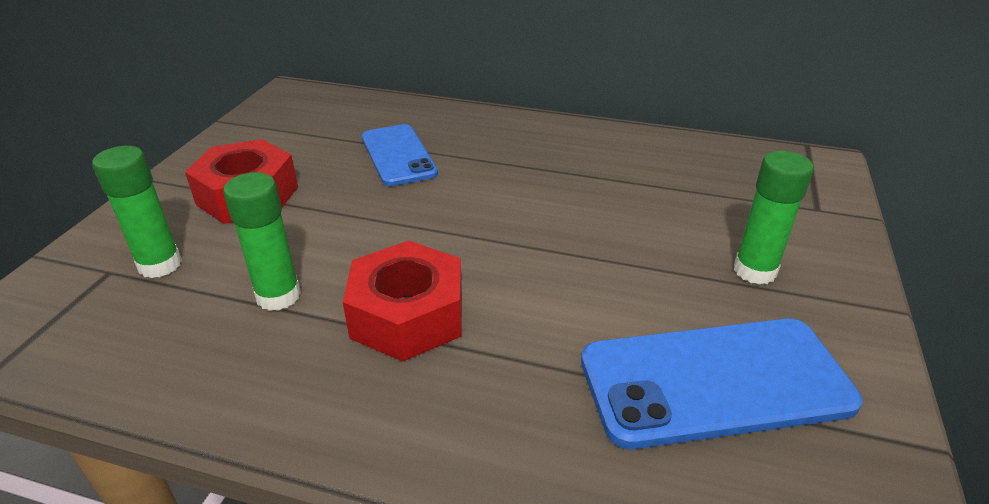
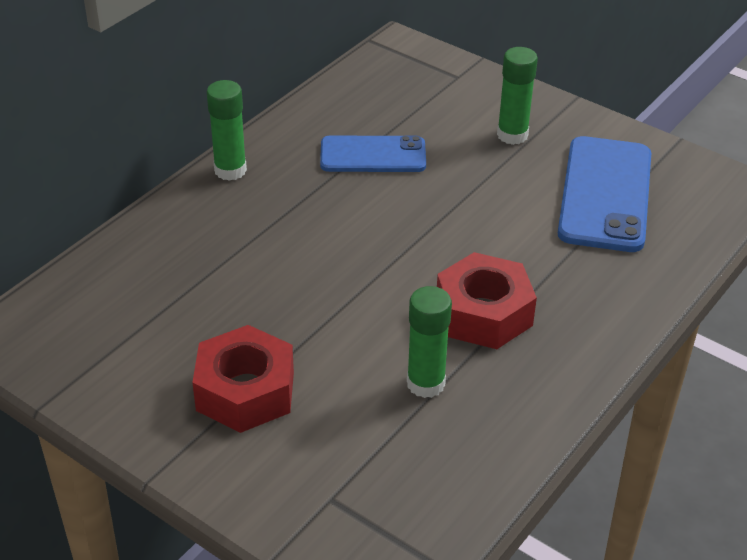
camera: 70 degrees left, 5 degrees up
green glue stick [92,146,182,278] -> green glue stick moved to [207,80,247,181]
blue phone [362,124,438,186] -> blue phone moved to [320,135,426,172]

